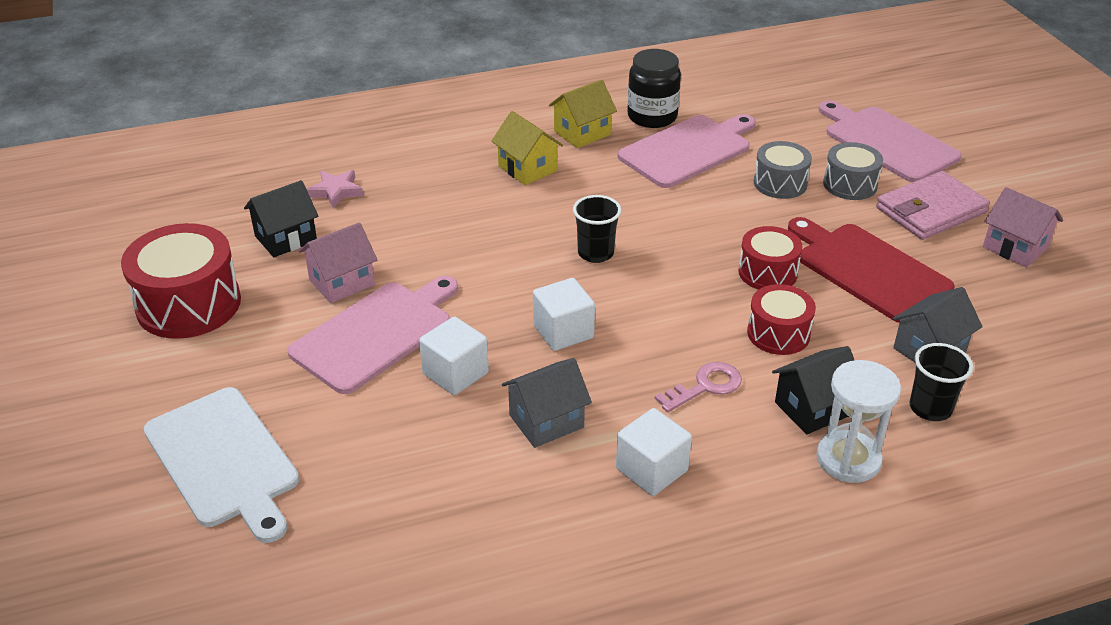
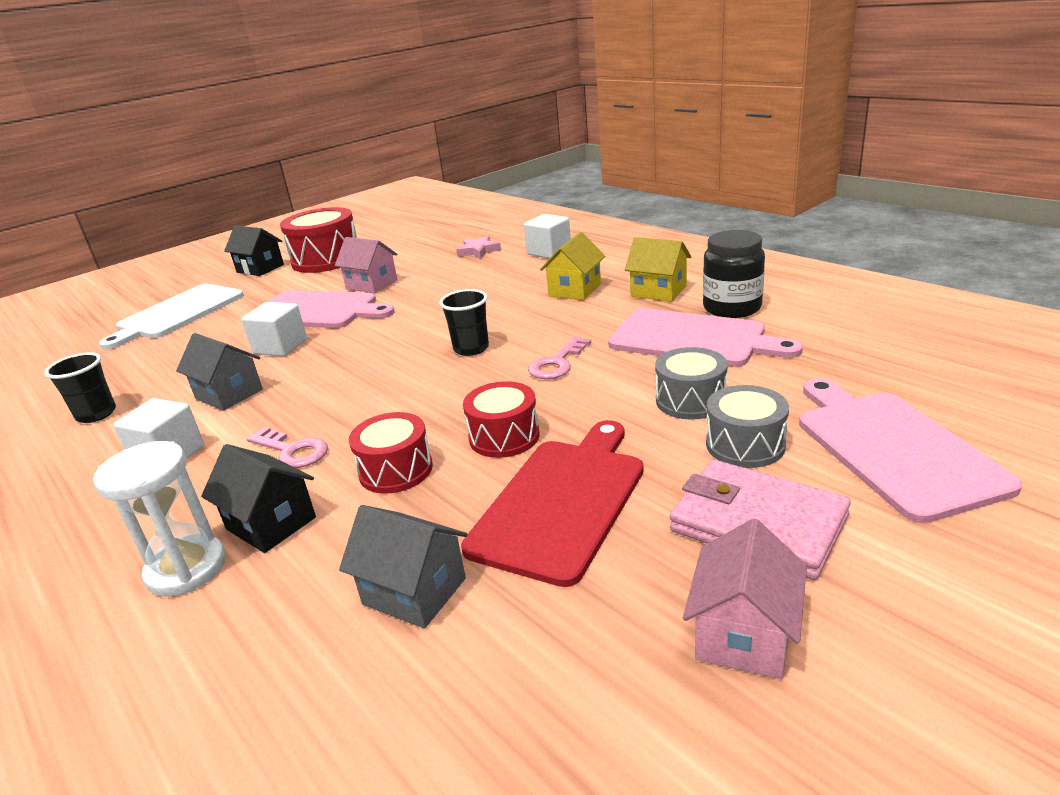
camera: 70 degrees right, 10 degrees down
black house [244,180,318,257] -> black house moved to [224,225,284,276]
white cube [533,278,595,351] -> white cube moved to [524,214,571,259]
pink cutting board [818,100,962,182] -> pink cutting board turned 45 degrees counterclockwise [799,378,1022,523]
black cup [910,343,973,421] -> black cup moved to [45,352,116,423]
none -> pink key [528,336,591,379]

